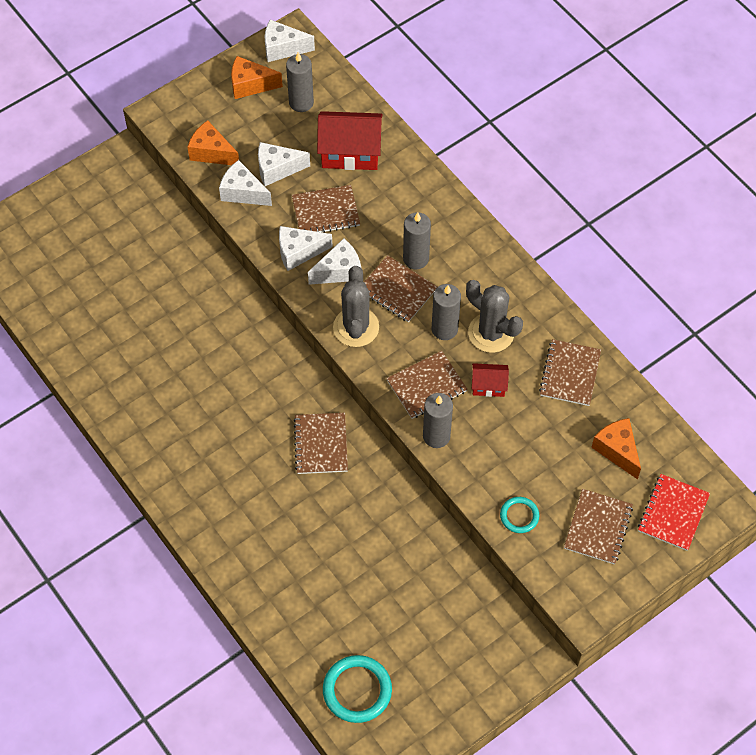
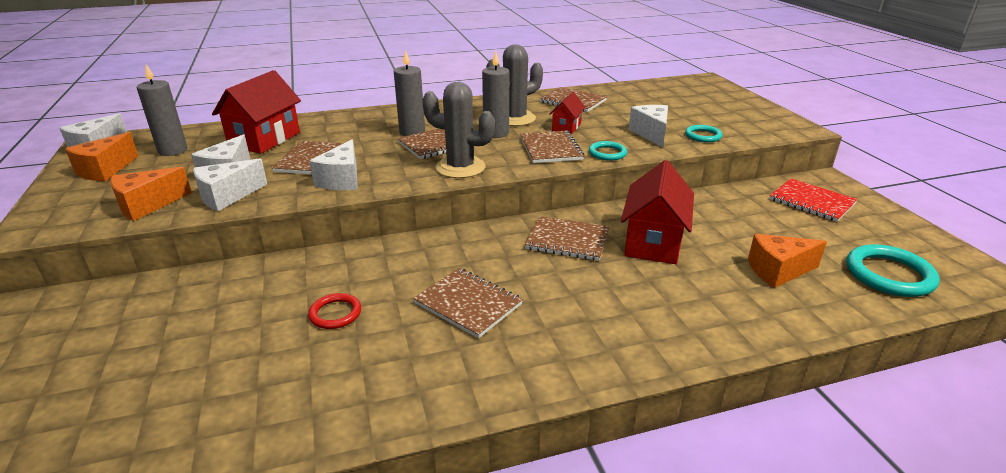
camera: 70 degrees left, 30 degrees down
white cheese [308,238,361,285] -> white cheese moved to [628,105,668,147]
grey candle [423,393,453,448] -> turquoise ring [589,141,627,161]
brown notebook [564,489,633,564] -> brown notebook moved to [413,268,523,338]
orange cheese [591,418,641,479] -> orange cheese moved to [748,234,827,288]
red notebook [638,474,710,551] -> red notebook moved to [770,179,858,222]
none -> red ring [308,293,361,329]
none -> red house [621,160,694,264]

